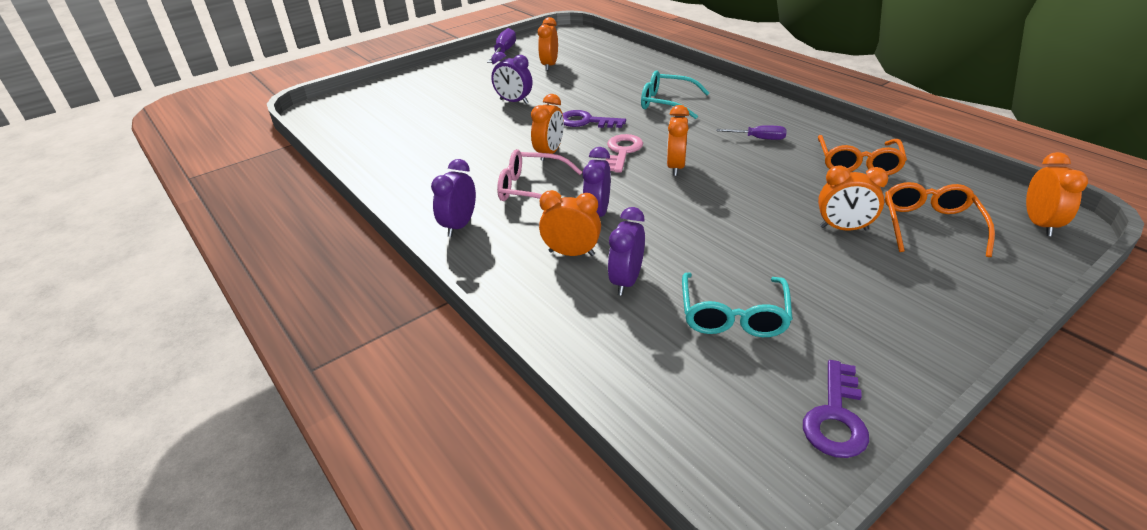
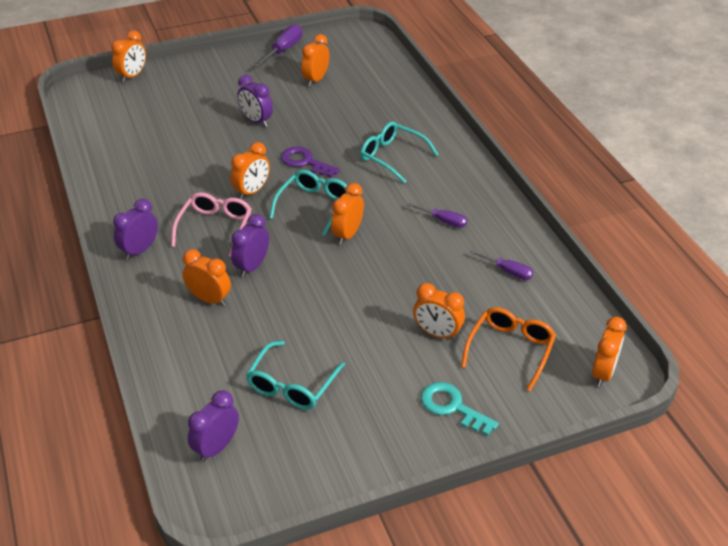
camera: 15 degrees right, 5 degrees up
pink glasses [497,149,582,201] -> pink glasses turned 75 degrees clockwise [171,192,252,257]
pink key [606,134,643,173] -> turquoise glasses [269,170,348,236]
purple clock [608,207,645,296] -> purple clock moved to [188,390,239,462]
purple key [803,360,869,458] -> none
orange glasses [818,135,907,175] -> purple screwdriver [470,250,533,280]
none -> orange clock [112,30,146,82]
none -> turquoise key [421,382,499,436]

